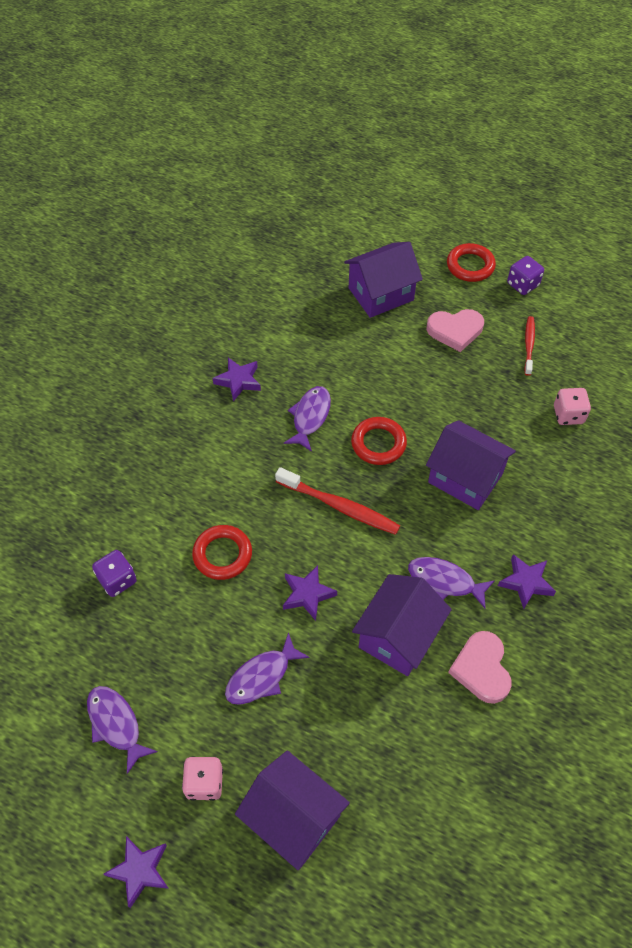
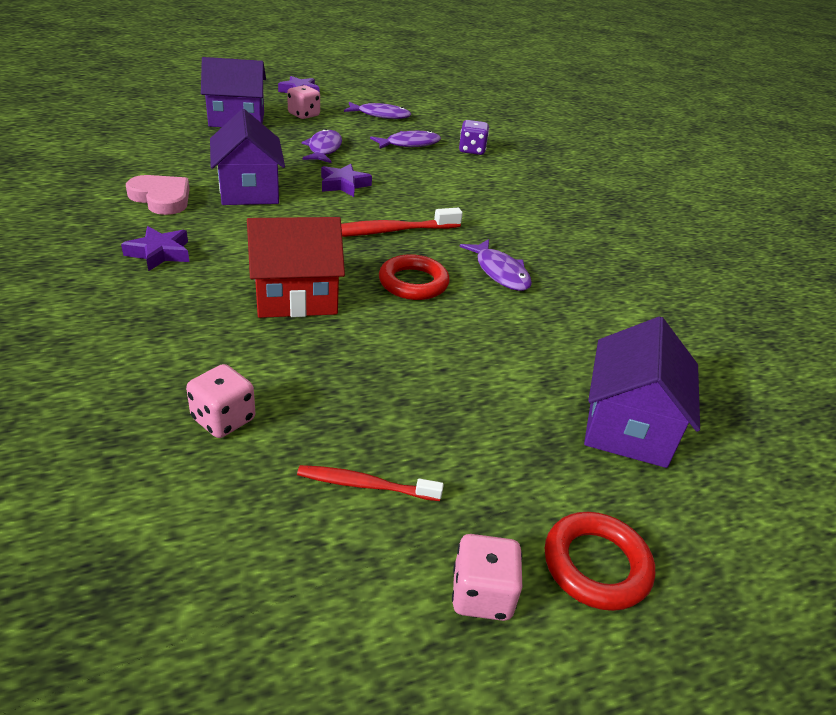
camera: 130 degrees right, 20 degrees down
red ring [192,525,252,580] -> none
purple star [213,358,261,401] -> none
purple fish [408,557,495,608] -> purple fish moved to [370,131,441,149]
purple house [426,420,516,510] -> red house [247,217,345,318]
pink heart [427,309,484,352] -> none
purple dice [507,256,544,295] -> pink dice [452,534,522,621]
red toothbrush [524,316,535,376] -> red toothbrush turned 135 degrees clockwise [297,465,444,501]

